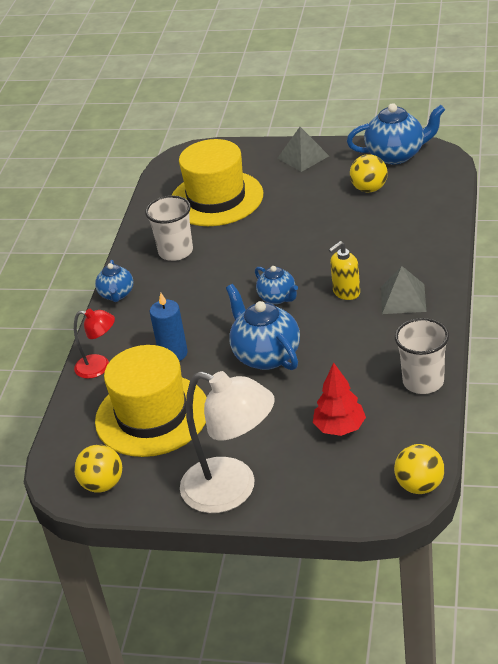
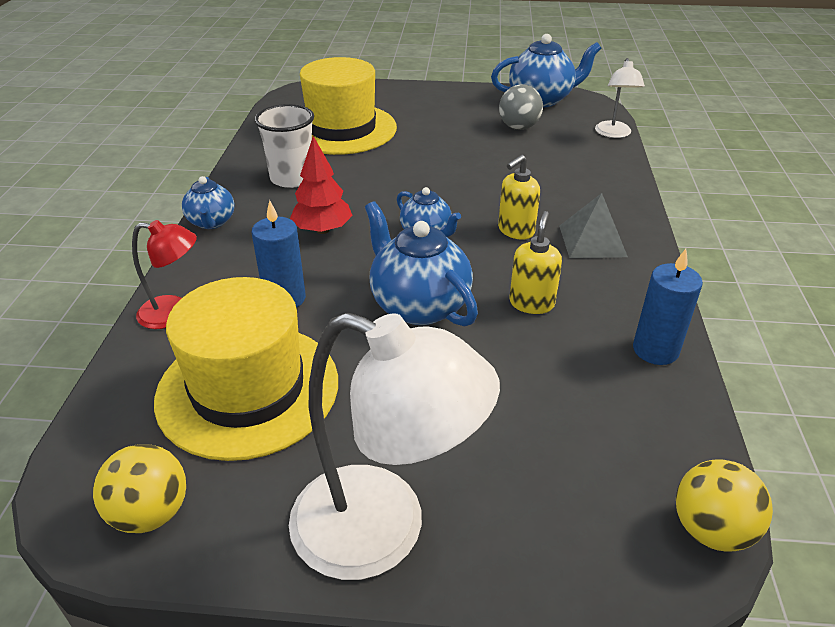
camera: 10 degrees left, 0 degrees up
grey pyramid [277,127,329,172] -> none
red tree [313,363,366,436] -> red tree moved to [290,136,353,234]
yellow ball [350,154,388,192] -> grey ball [499,84,543,130]
white cup [395,318,449,394] -> blue candle [633,249,703,365]
none -> yellow soap dispenser [509,211,562,314]
none -> white lamp [595,58,645,138]

